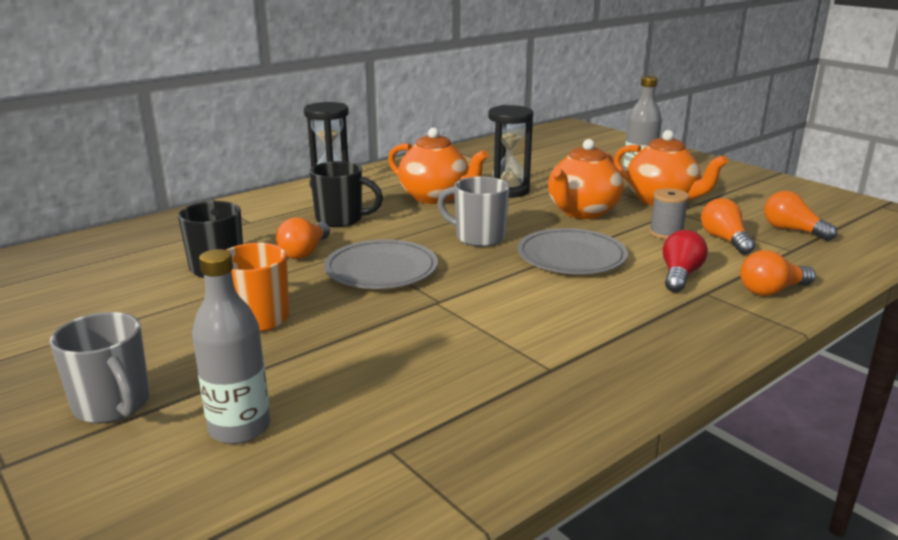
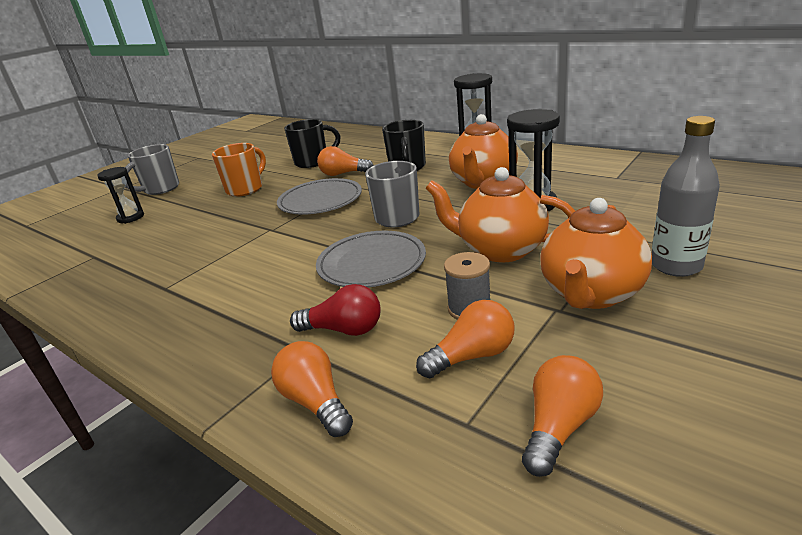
camera: 80 degrees right, 5 degrees up
grey bottle [192,249,270,444] -> black hourglass [97,167,144,224]

